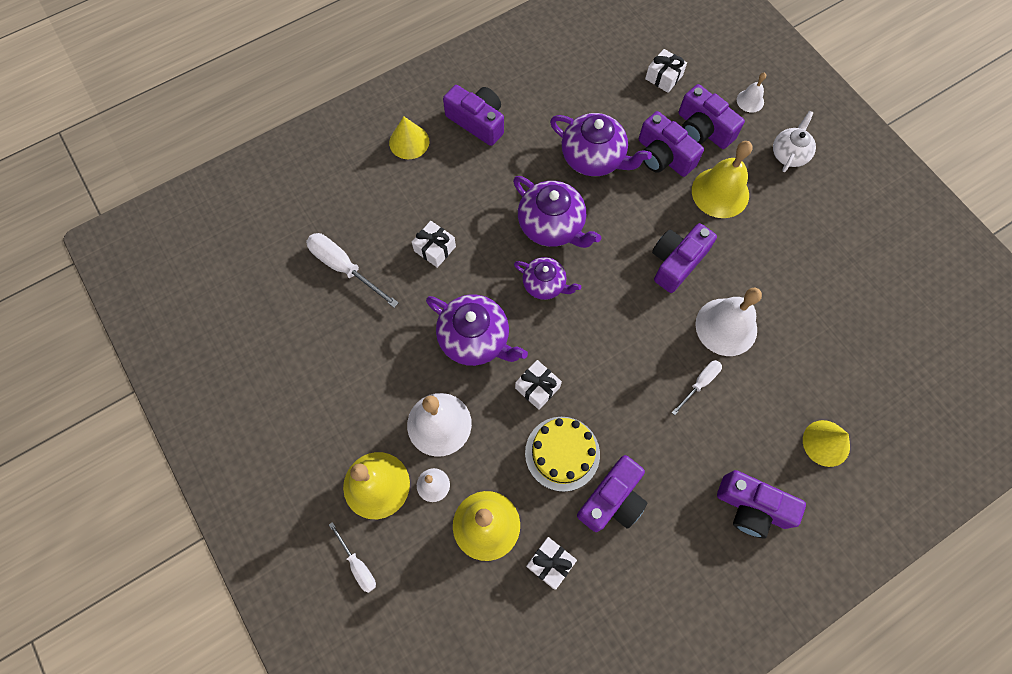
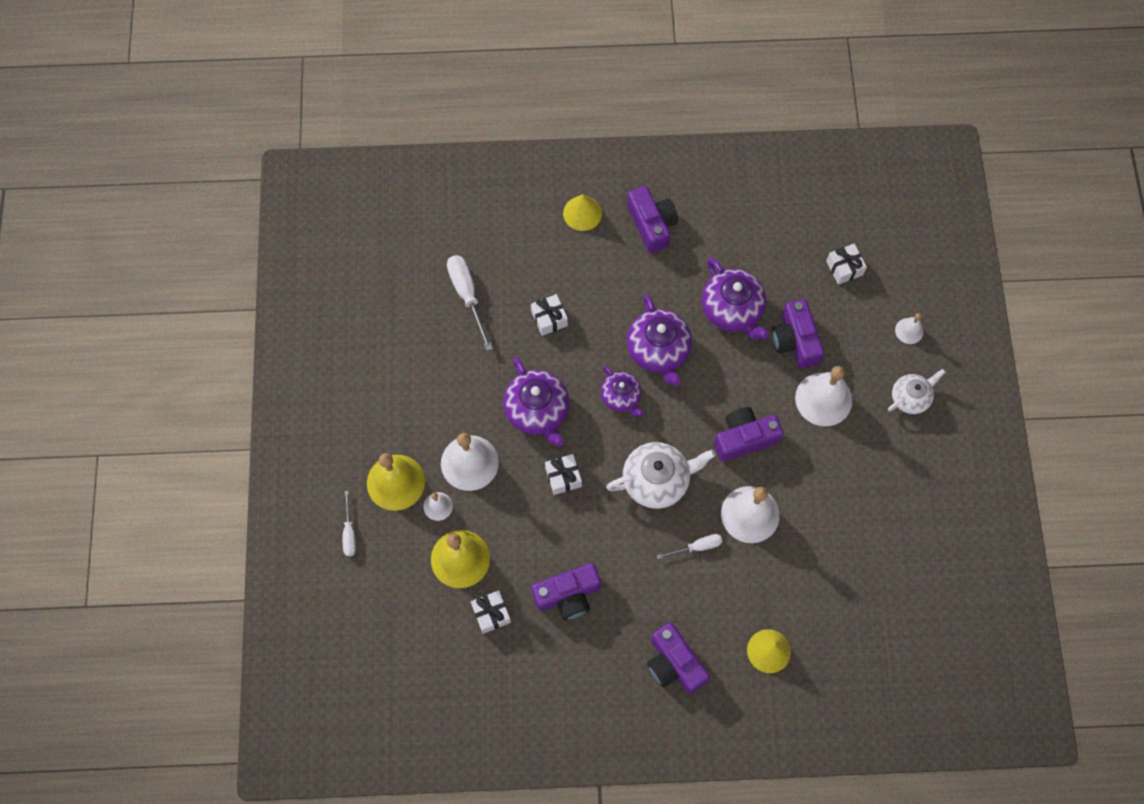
camera: 30 degrees right, 0 degrees up
yellow cake [525,417,600,492] -> none
purple camera [678,84,745,149] -> none
yellow bell [692,141,753,218] -> white bell [795,366,852,426]
none -> white teapot [606,442,716,509]

